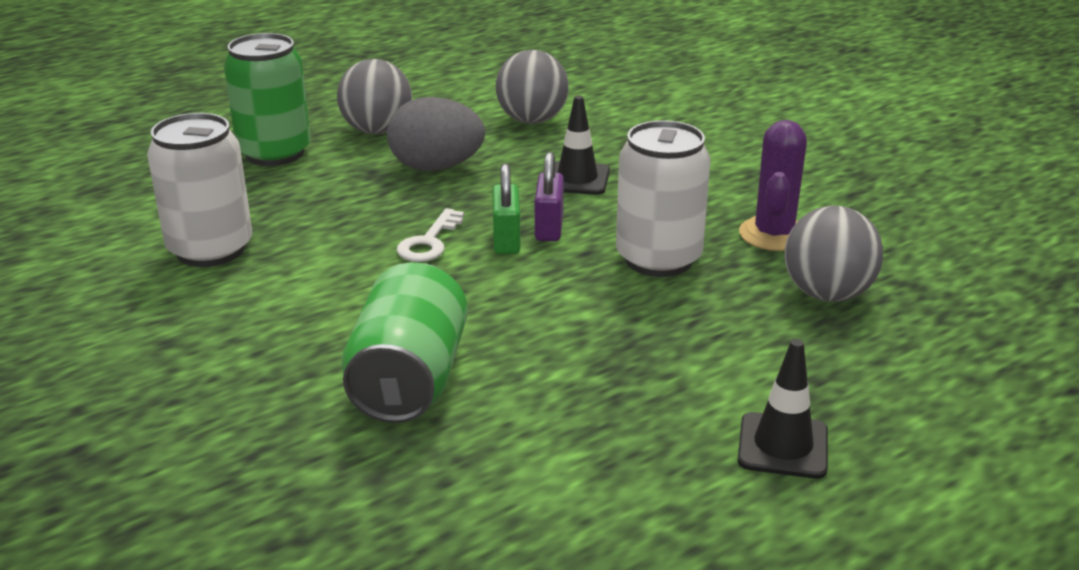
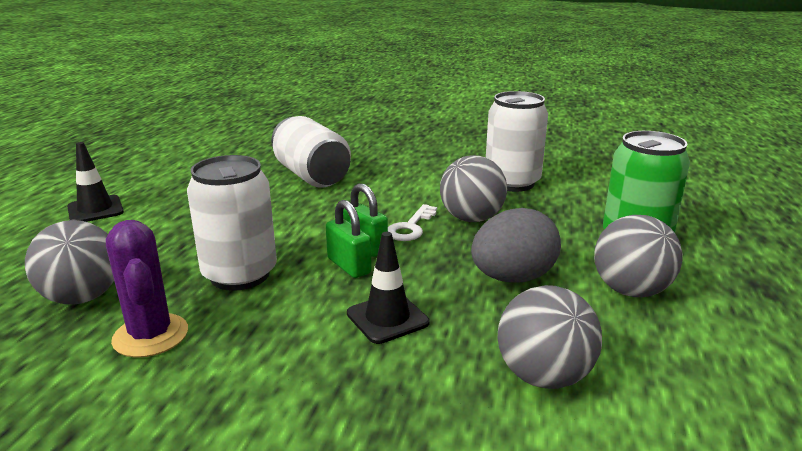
camera: 140 degrees right, 5 degrees down
green can [342,262,468,423] -> white can [271,116,351,188]
white key [397,208,464,262] -> white key turned 135 degrees counterclockwise [388,204,437,241]
purple padlock [535,152,564,241] -> green padlock [326,200,372,278]
none -> grey ball [440,155,507,222]

